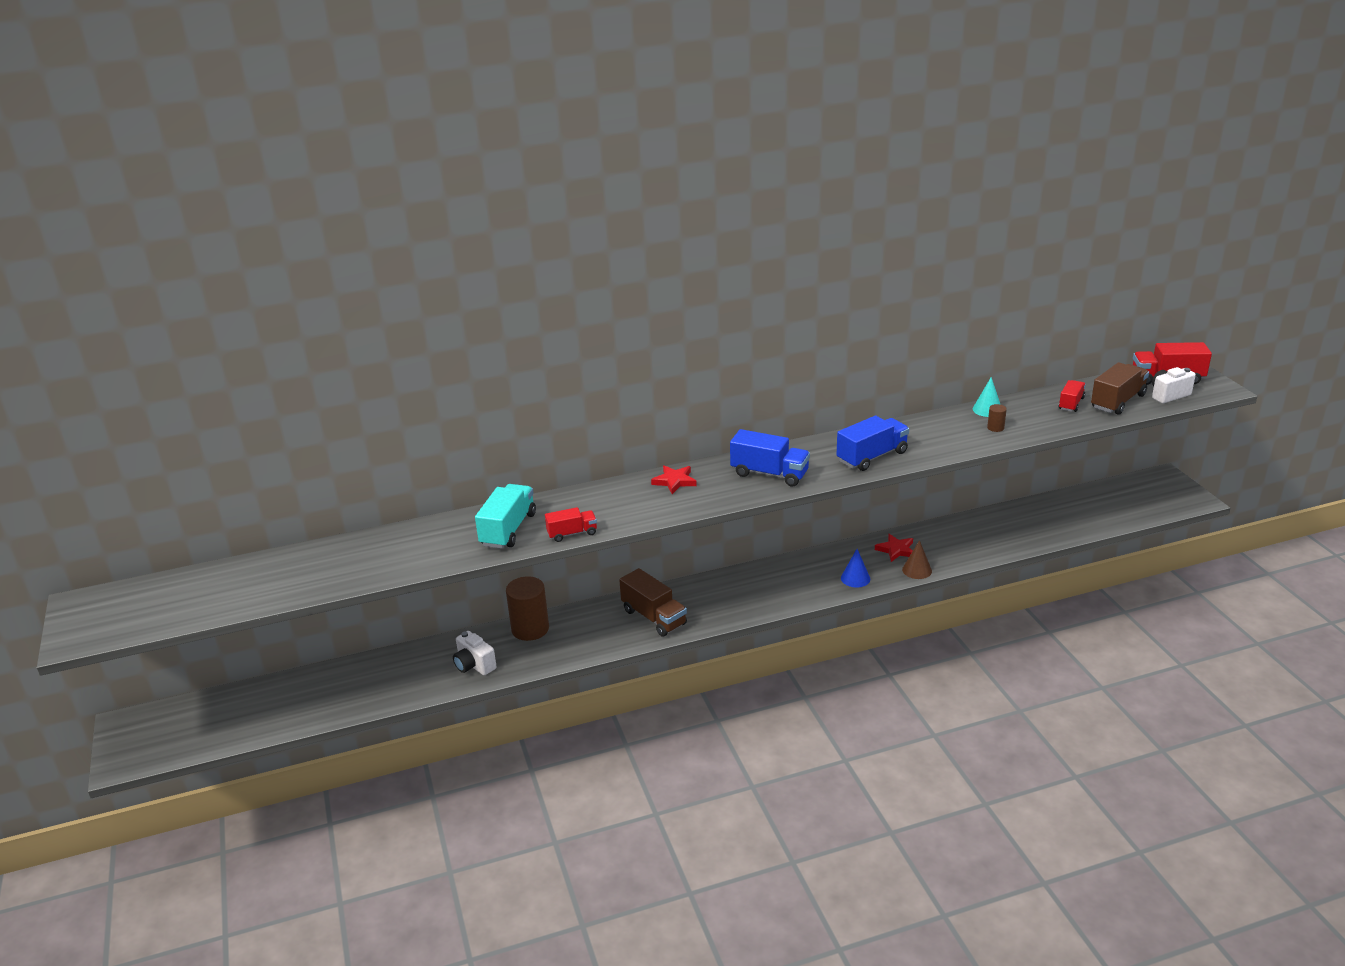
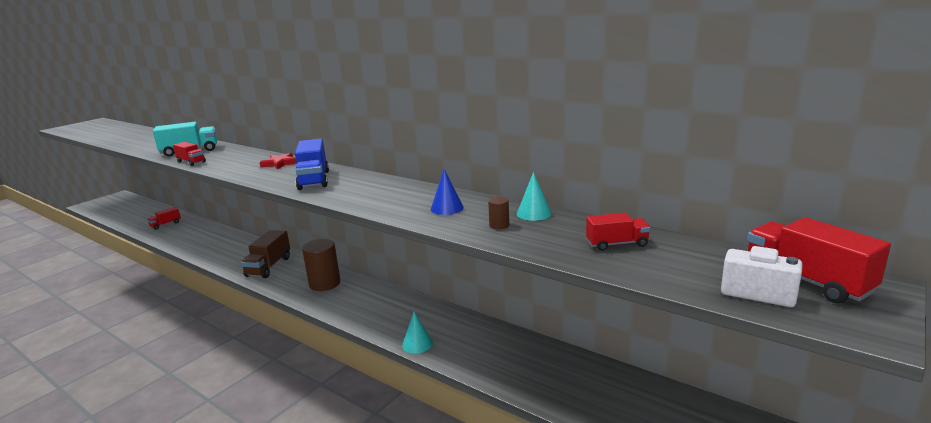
camera: 55 degrees right, 10 degrees down
white camera [453,631,497,675] -> none
brown cylinder [506,576,549,641] -> brown cylinder moved to [302,239,340,291]
blue truck [837,415,909,471] -> none
blue cone [841,549,870,587] -> blue cone moved to [431,169,464,215]
red star [875,534,913,562] -> none
brown cone [902,540,932,579] -> turquoise cone [402,312,433,354]
brown truck [1091,362,1149,415] -> none
none -> red truck [147,207,181,230]

